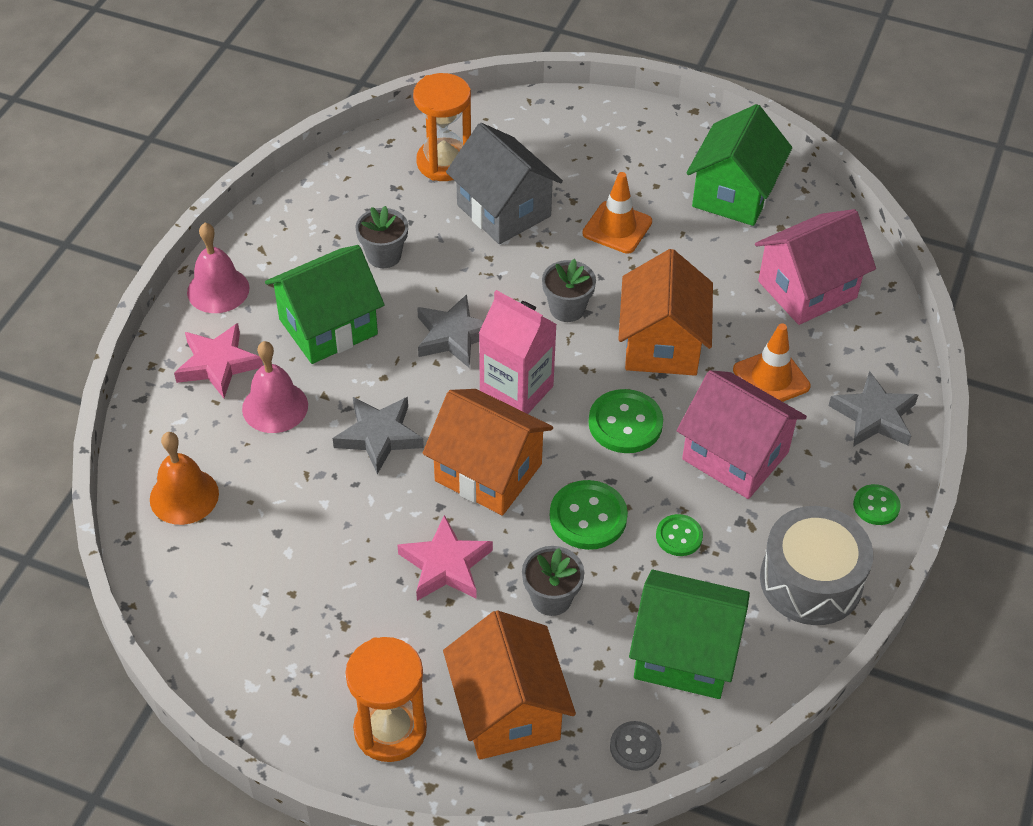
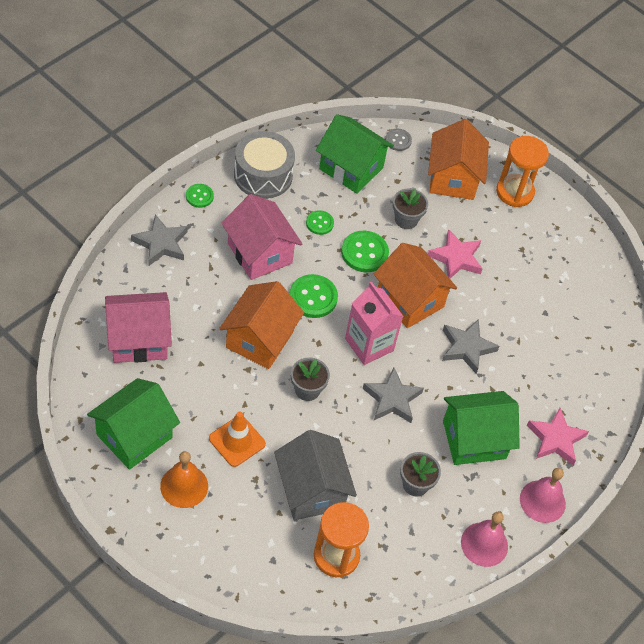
camera: 165 degrees left, 5 degrees up
orange bell [150,432,219,525] -> orange bell moved to [160,451,208,508]
pink bell [242,341,308,433] -> pink bell moved to [461,512,508,567]
orange traffic cone [733,324,811,402] -> none

